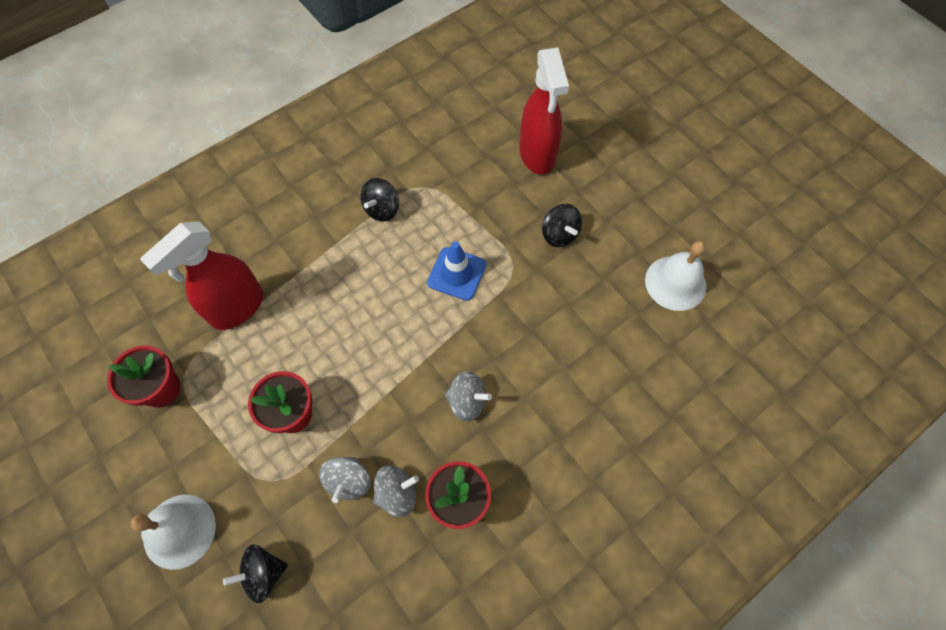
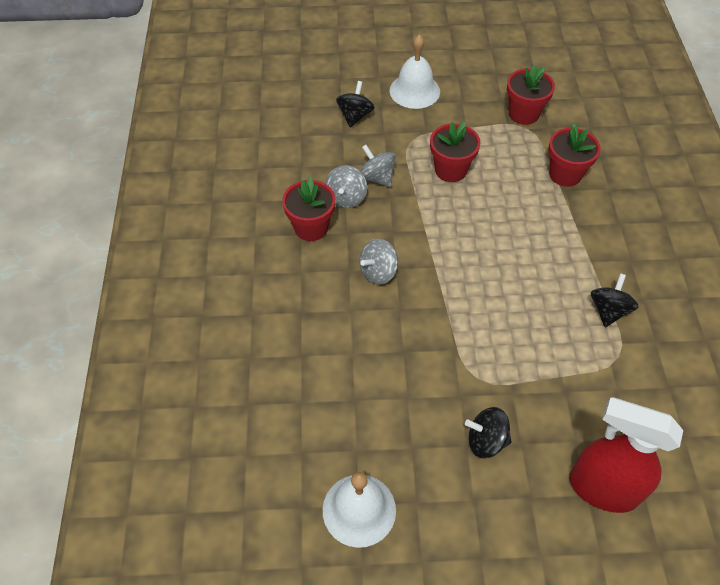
camera: 125 degrees right, 10 degrees down
red spray bottle [140,222,263,330] -> red flower pot [548,124,601,187]
black spinning top [361,178,399,222] -> black spinning top turned 45 degrees clockwise [591,273,639,327]
blue traffic cone [427,241,486,301] -> none

